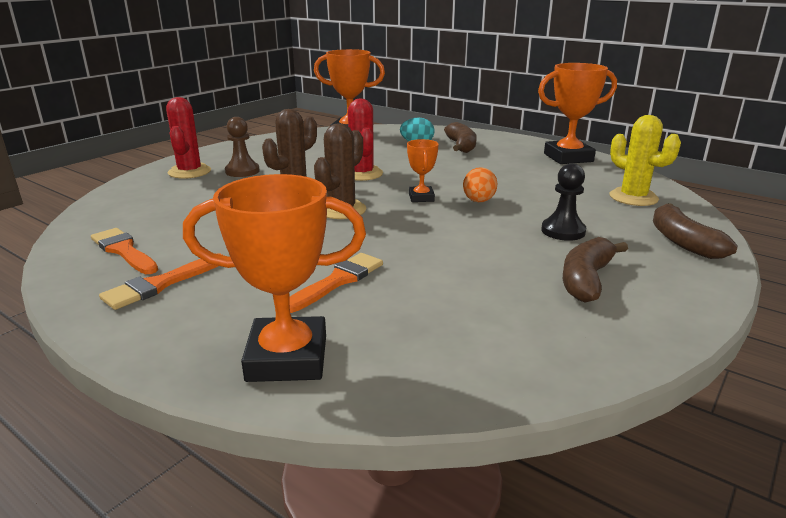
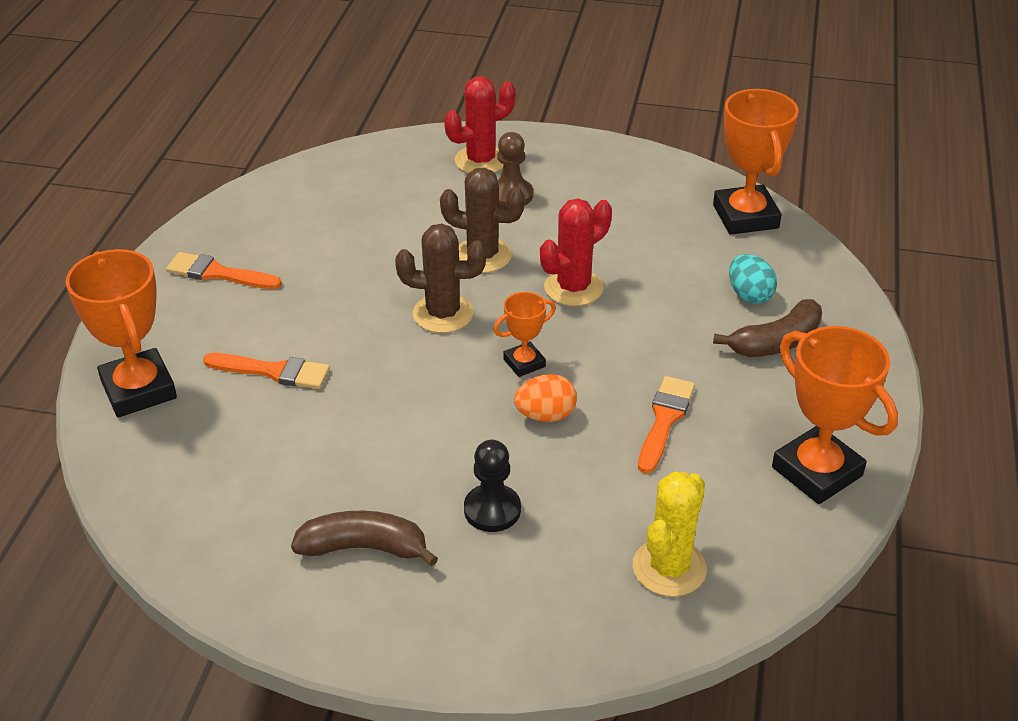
camera: 65 degrees right, 15 degrees up
orange brush [91,228,158,274] -> orange brush moved to [638,376,695,474]
brown banana [653,203,738,259] -> none

